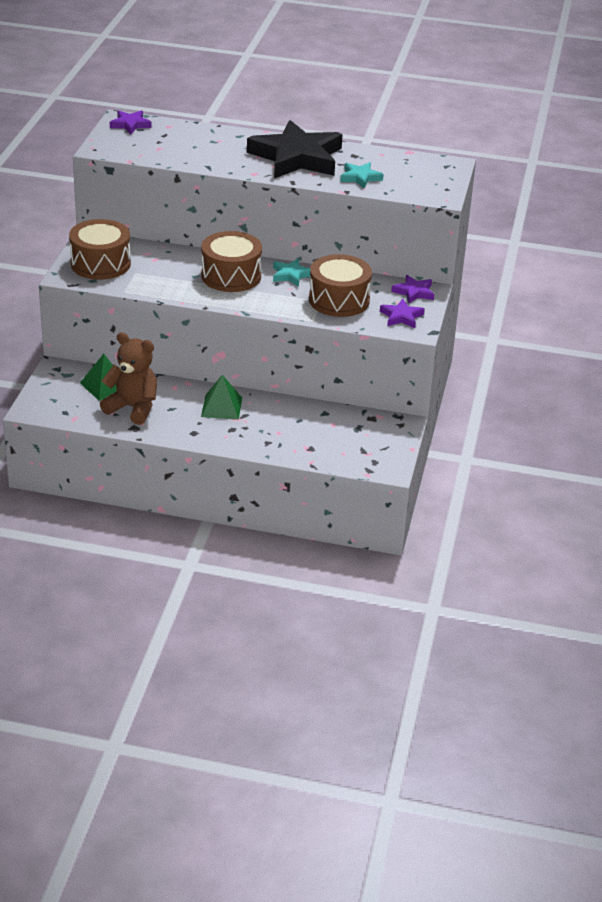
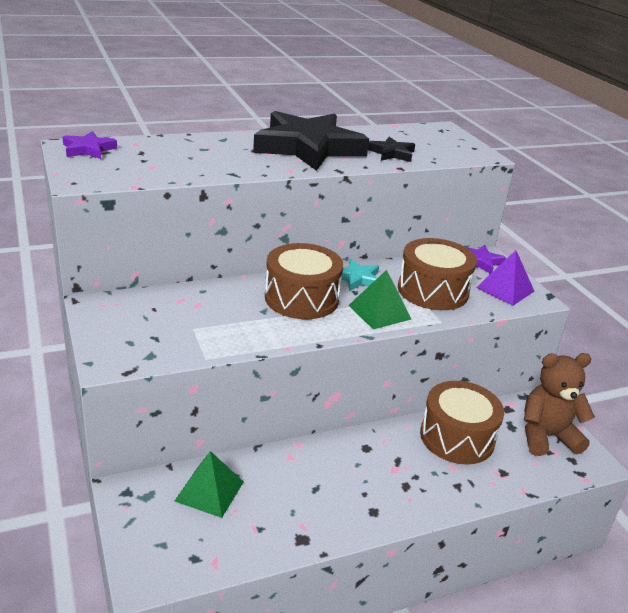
camera: 35 degrees left, 5 degrees down
brown drum [69,219,131,280] -> brown drum moved to [420,381,504,465]
brown teddy bear [100,332,157,425] -> brown teddy bear moved to [524,353,595,456]
green pyramid [201,375,242,420] -> green pyramid moved to [348,270,411,329]
turquoise star [340,162,384,188] -> black star [368,137,415,162]
purple star [380,299,425,328] -> purple pyramid [476,250,535,306]

